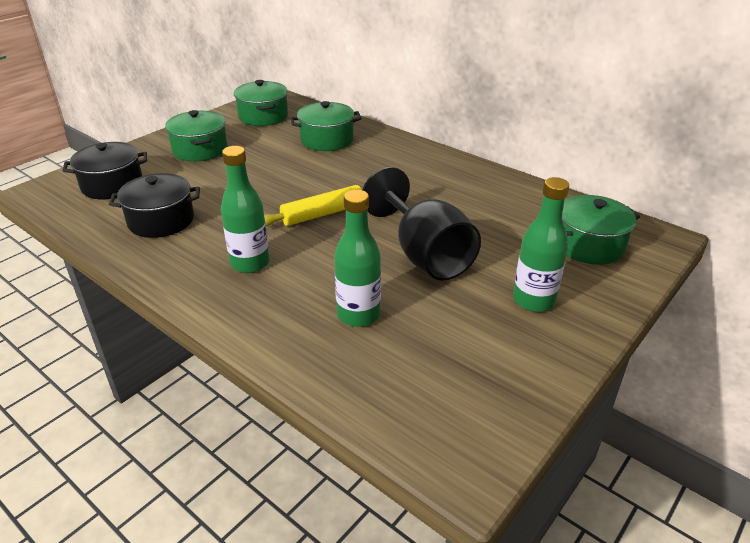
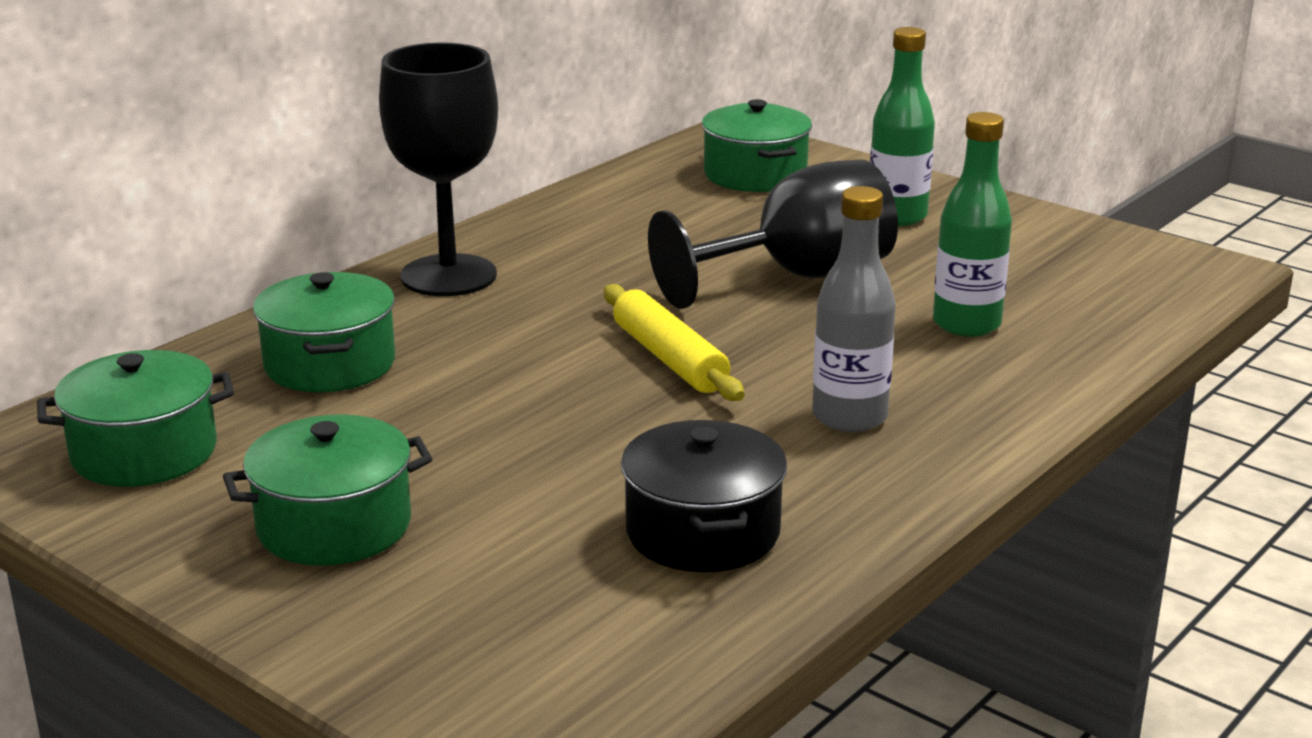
camera: 90 degrees left, 10 degrees down
black pot [63,142,147,199] -> none
green bottle [221,146,270,273] -> grey bottle [812,186,896,432]
none -> black goblet [379,43,498,296]

